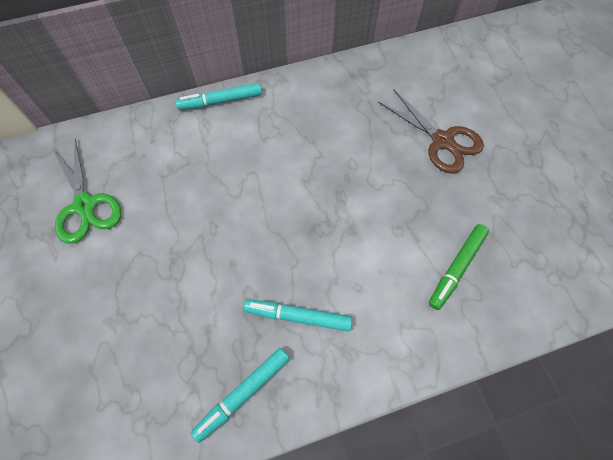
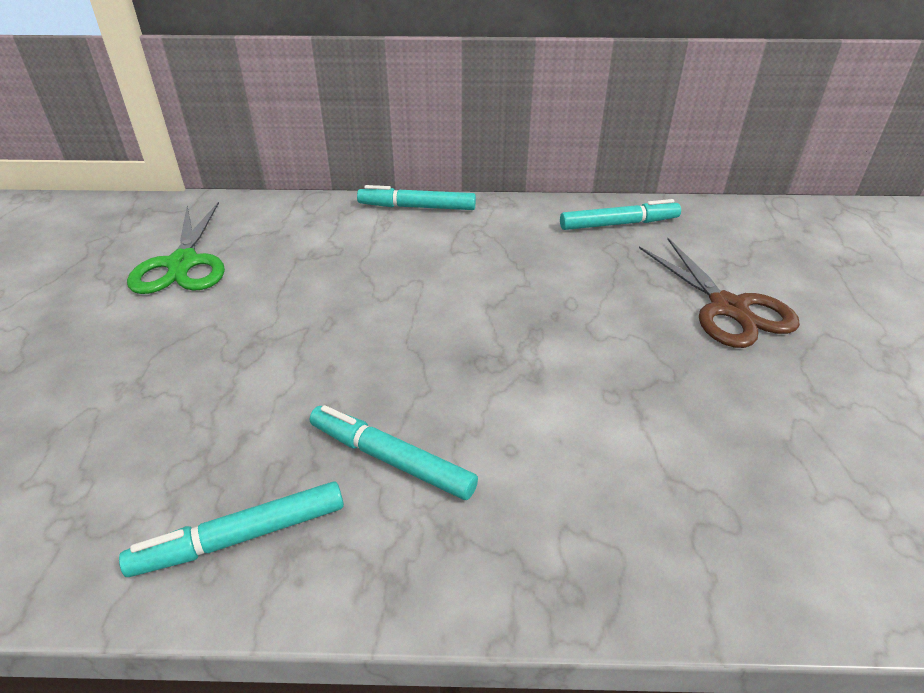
camera: 20 degrees right, 25 degrees down
green marker [429,224,489,310] -> none
none -> turquoise marker [560,199,681,230]

